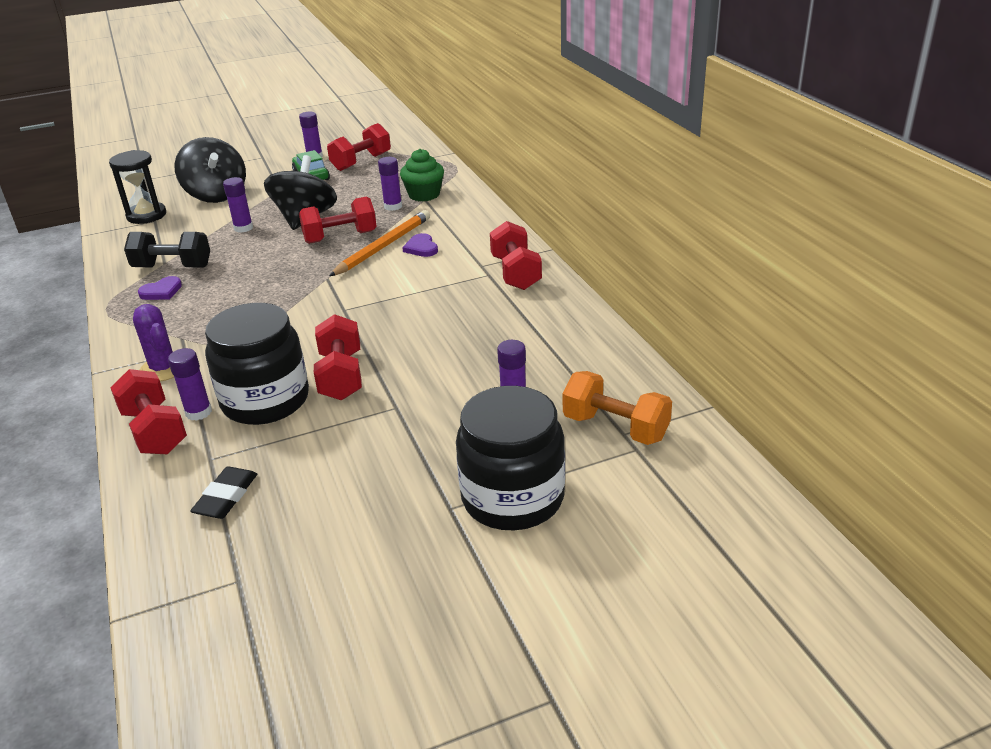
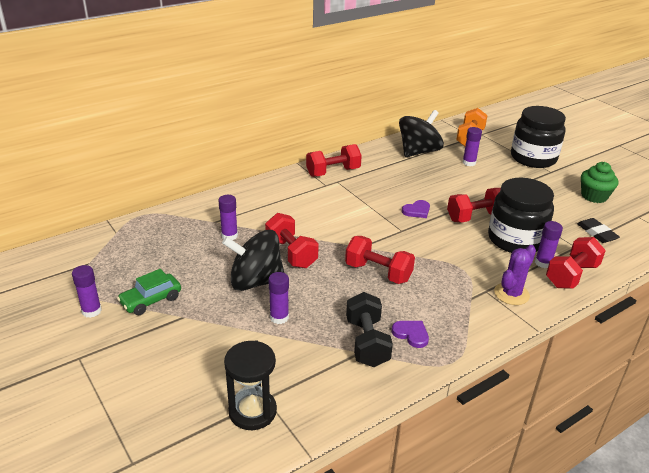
camera: 105 degrees left, 0 degrees up
black spinning top [175,137,246,203] -> black spinning top moved to [399,110,444,157]
black eraser [190,467,257,519] -> black eraser turned 60 degrees clockwise [577,218,620,243]
red dumbbell [327,123,391,171] -> red dumbbell moved to [345,236,415,284]
orange pencil [329,210,430,276] -> none
green cupcake [400,149,444,201] -> green cupcake moved to [581,162,618,203]
purple heart [402,233,438,257] -> purple heart moved to [402,200,430,218]

